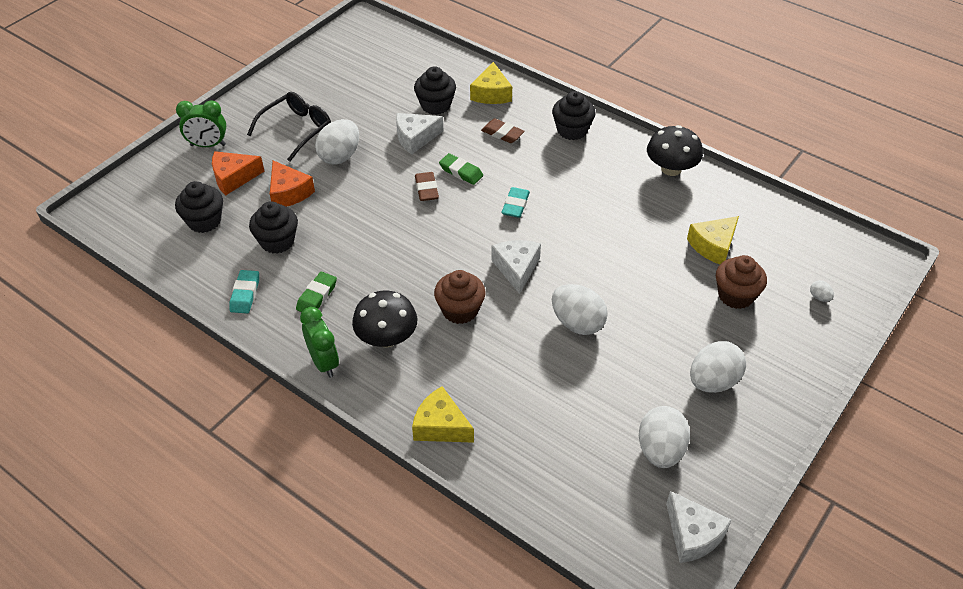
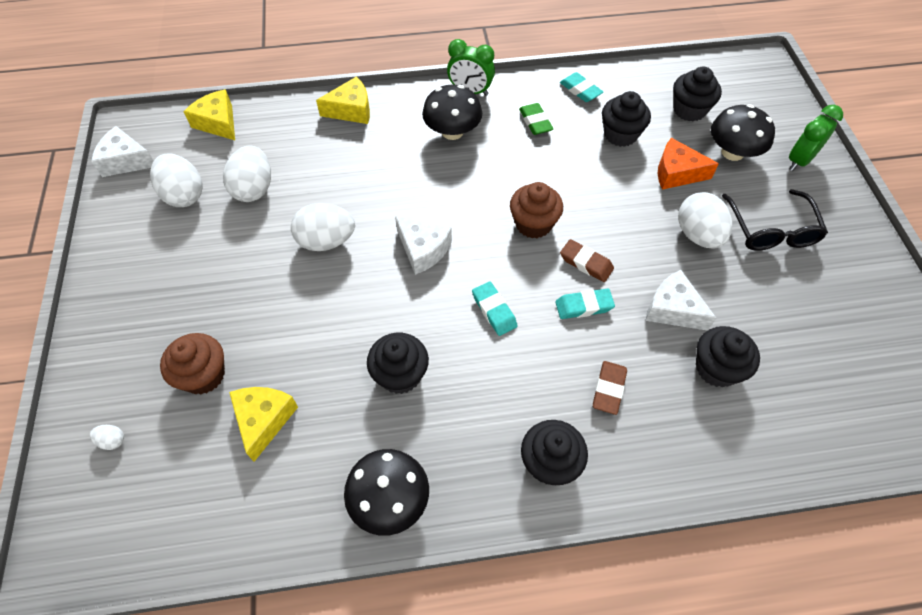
camera: 135 degrees right, 10 degrees up
orange cheese [212,151,264,195] -> black mushroom [711,104,775,161]
white cheese [396,113,443,154] -> white cheese turned 75 degrees counterclockwise [646,270,716,331]
brown cupcake [434,270,485,324] -> brown cupcake moved to [510,182,563,238]
green eraser [439,153,483,185] -> turquoise eraser [555,289,615,319]
yellow cheese [470,62,512,104] -> yellow cheese moved to [184,89,235,140]
brown eraser [481,118,525,143] -> brown eraser turned 60 degrees counterclockwise [593,361,627,415]
white egg [690,341,746,393] -> white egg moved to [223,145,271,202]
none -> black cupcake [367,333,429,394]

